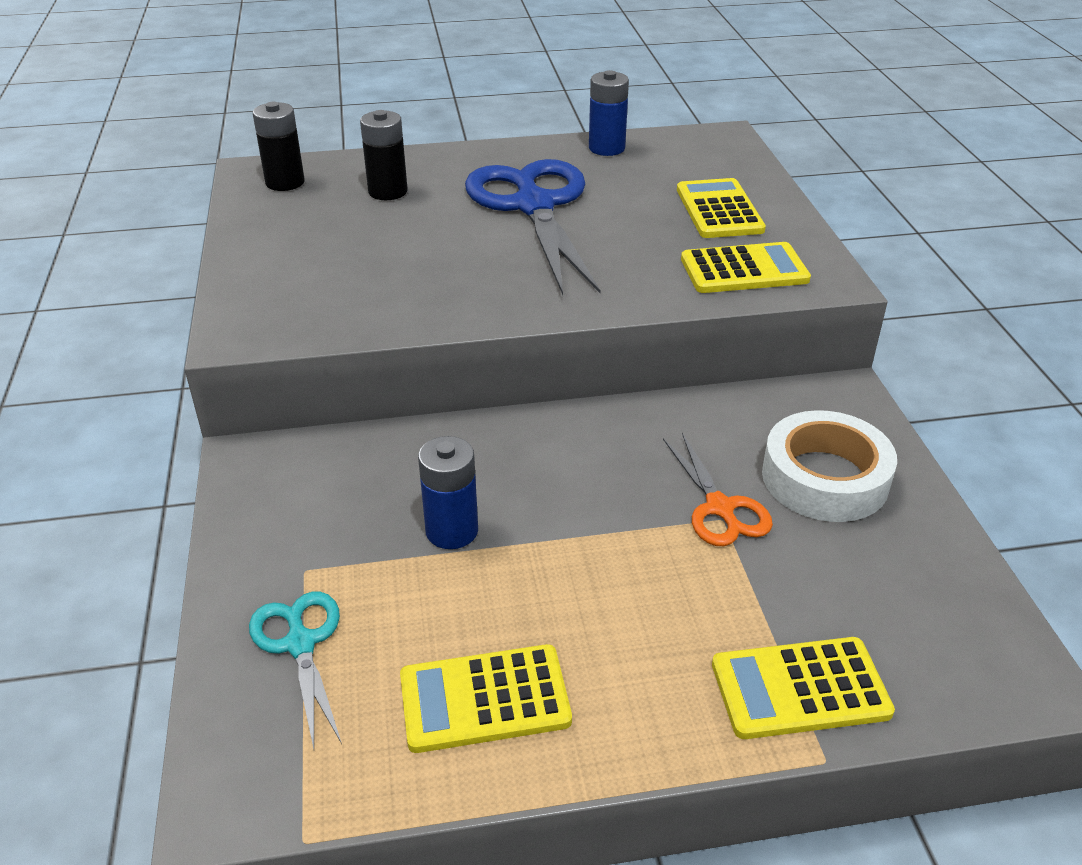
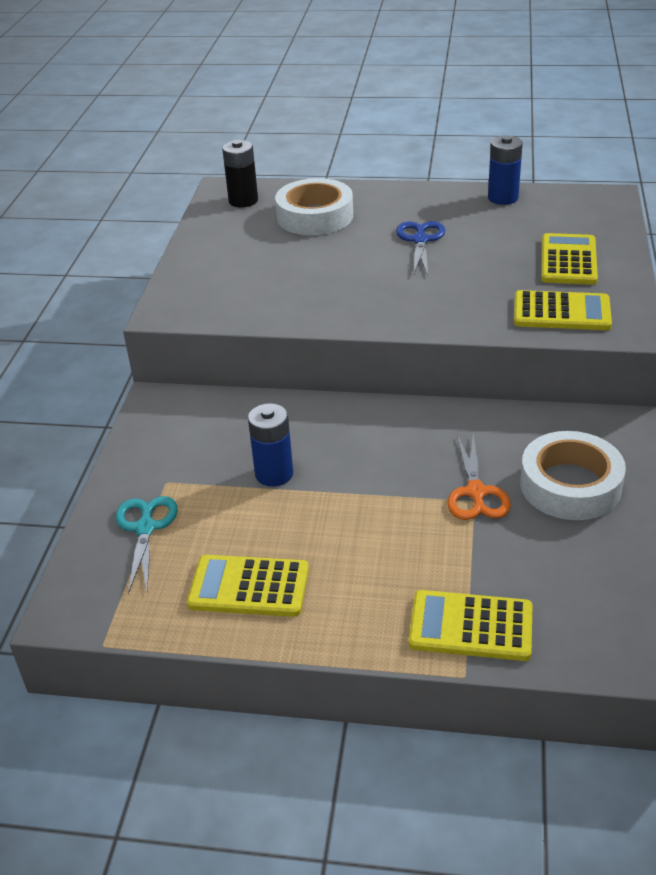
camera: 20 degrees right, 0 degrees up
black battery [360,110,408,200] -> white tape [275,178,353,235]
blue scissors [465,159,601,295] -> blue scissors [396,221,445,275], size x0.50

